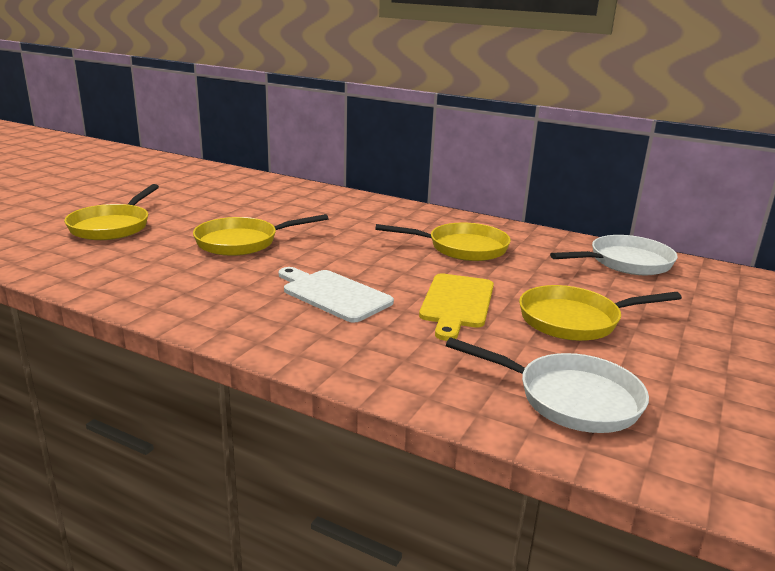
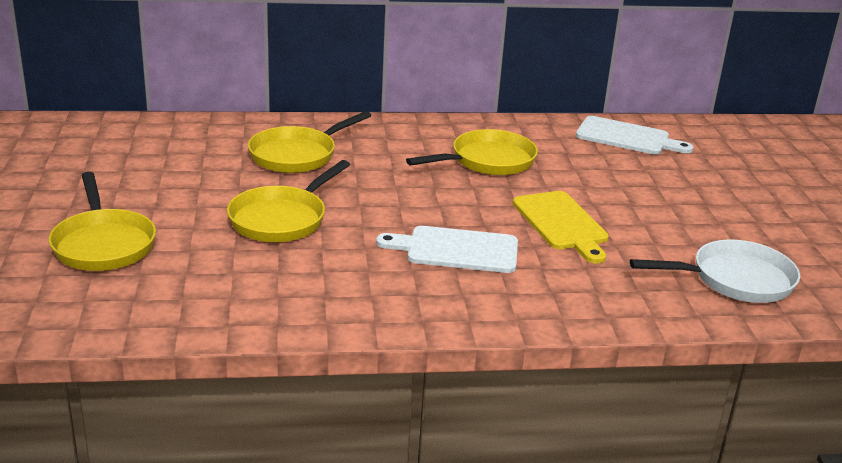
camera: 35 degrees left, 5 degrees up
yellow pan [519,285,682,341] -> yellow pan moved to [248,111,371,173]
white pan [550,235,678,275] -> white cutting board [576,116,693,155]

